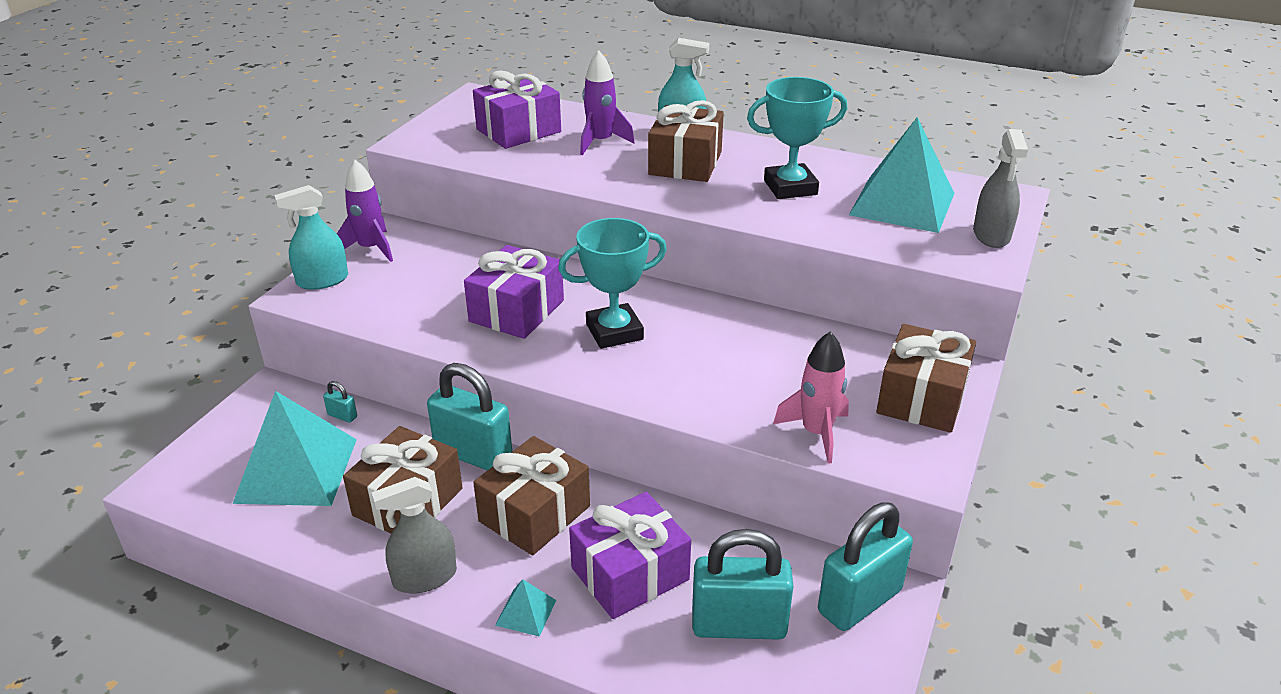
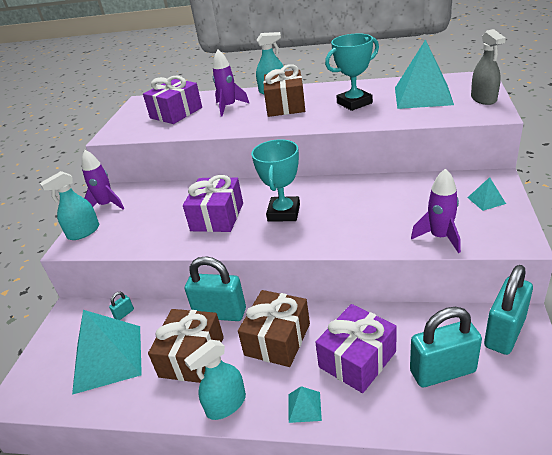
camera: 10 degrees left, 0 degrees up
turquoise padlock [323,381,357,423] -> turquoise padlock turned 60 degrees counterclockwise [109,292,134,320]
grey spray bottle [371,477,457,593] -> turquoise spray bottle [184,340,246,420]
turquoise trophy [558,218,667,349] -> turquoise trophy turned 45 degrees counterclockwise [251,139,300,222]
pink rocket [773,331,849,464] -> purple rocket [411,168,461,253]
brown gift [876,324,976,433] -> turquoise pyramid [467,177,506,211]

